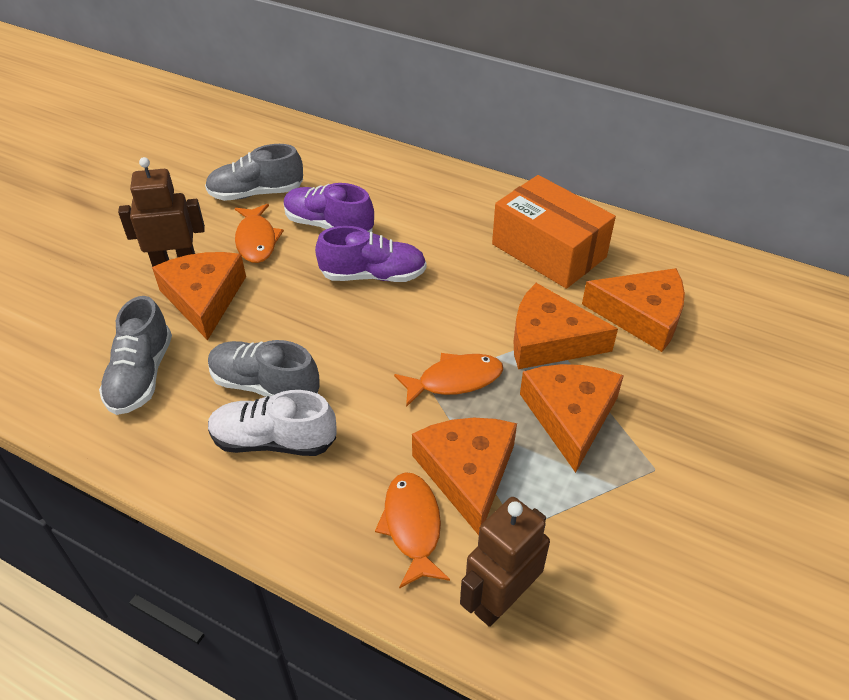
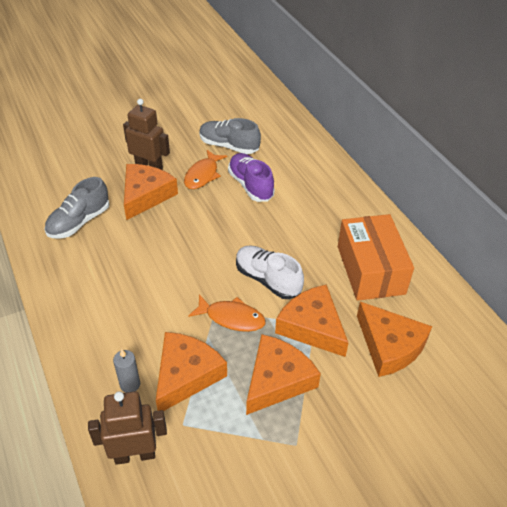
camera: 35 degrees right, 0 degrees up
grey shoe [208,340,320,397] -> none
white shoe [208,390,336,456] -> white shoe moved to [236,245,304,299]
purple shoe [315,226,427,282] -> none
orange fish [375,472,450,589] -> grey candle [113,349,140,393]

